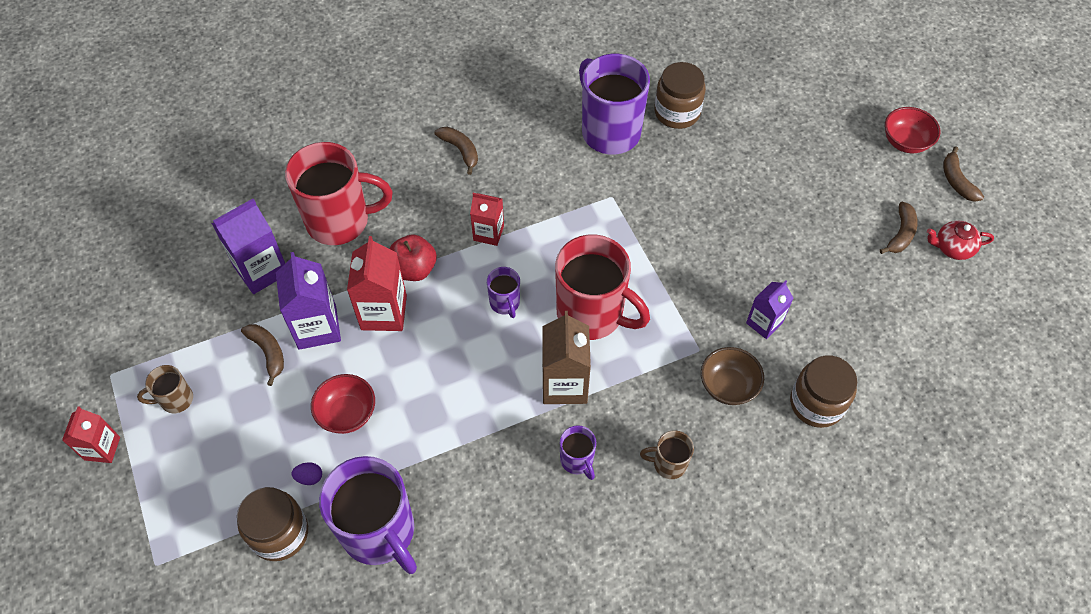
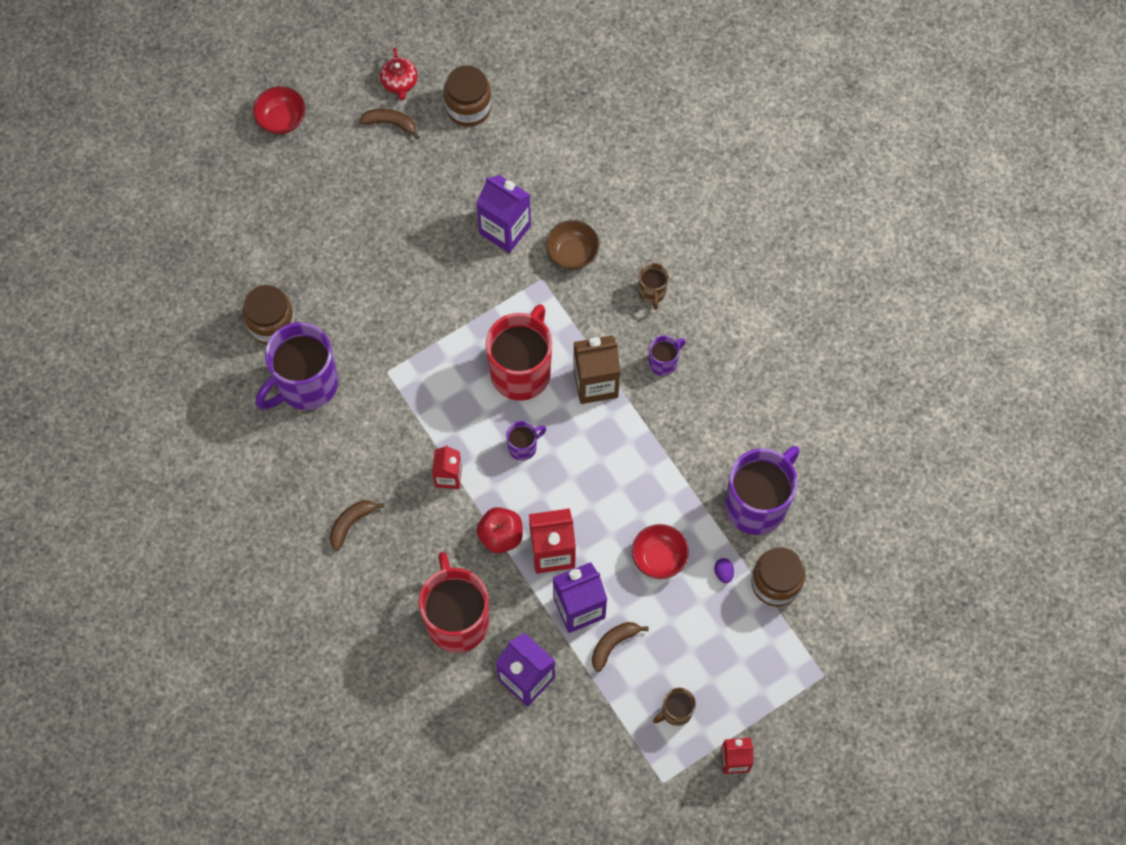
camera: 100 degrees left, 10 degrees up
brown mug [137,365,193,413] -> brown mug turned 90 degrees clockwise [653,688,696,726]
purple carton [746,280,794,339] -> purple carton [476,175,531,253], size x1.60
brown jar [790,355,857,428] -> brown jar moved to [444,65,492,127]
brown banana [943,146,984,202] -> none

